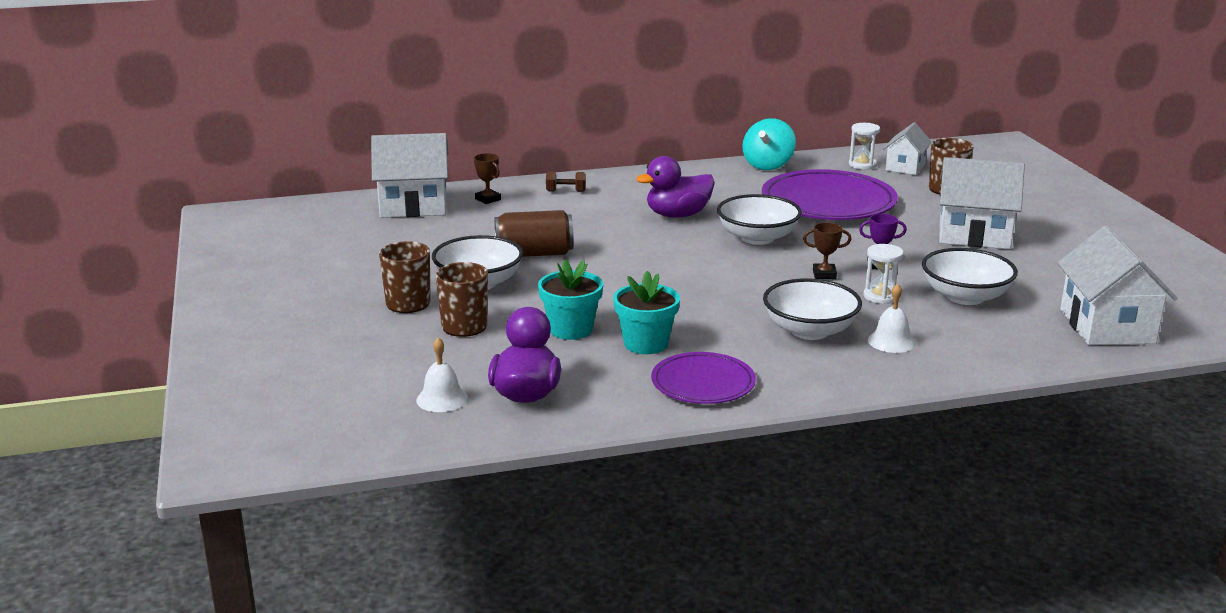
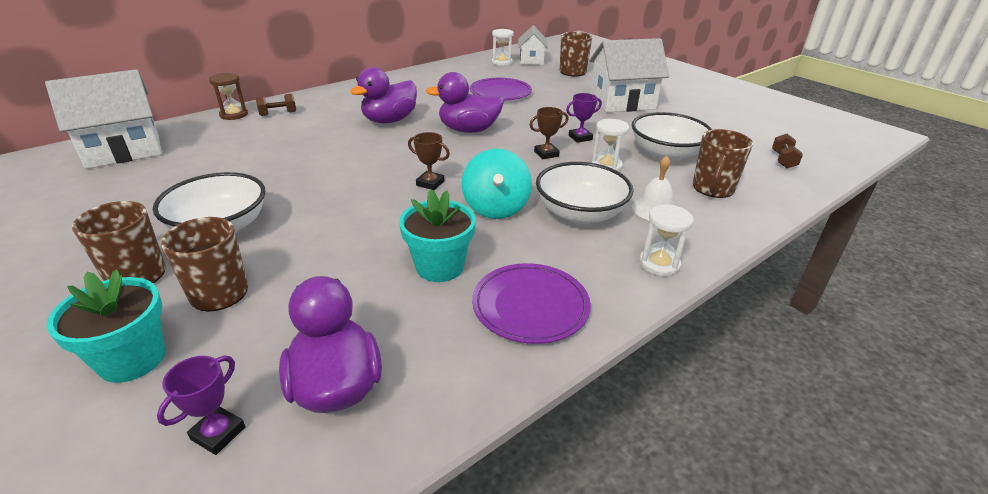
camera: 25 degrees left, 10 degrees up
white bell [416,337,468,412] -> purple trophy [157,355,246,455]
brown trophy [474,153,501,204] -> brown trophy moved to [408,132,450,190]
brown can [495,210,574,257] -> none
turquoise flower pot [538,259,603,340] -> turquoise flower pot moved to [47,269,165,383]
white bowl [717,194,802,245] -> purple duck [426,72,504,133]
turquoise spinning top [742,118,796,170] -> turquoise spinning top moved to [462,149,532,219]
purple plate [762,169,898,220] -> purple plate [469,78,532,100], size x0.58
white house [1057,226,1177,345] -> brown dumbbell [772,134,803,168]
none -> brown hourglass [209,73,248,120]
none -> white hourglass [639,205,693,276]
none -> brown mug [693,129,753,198]

